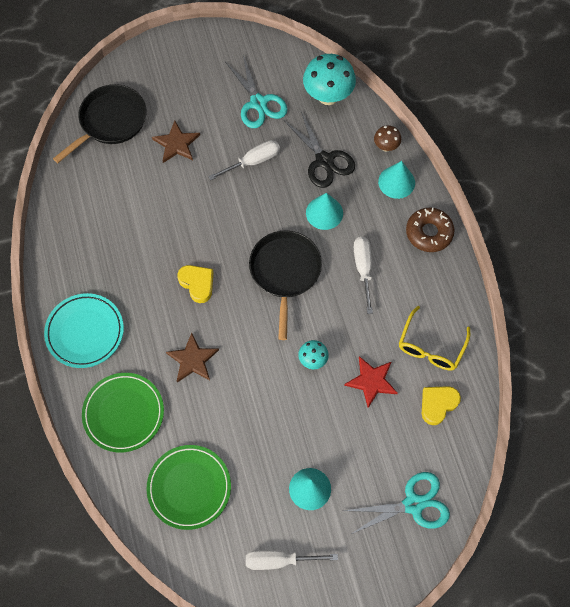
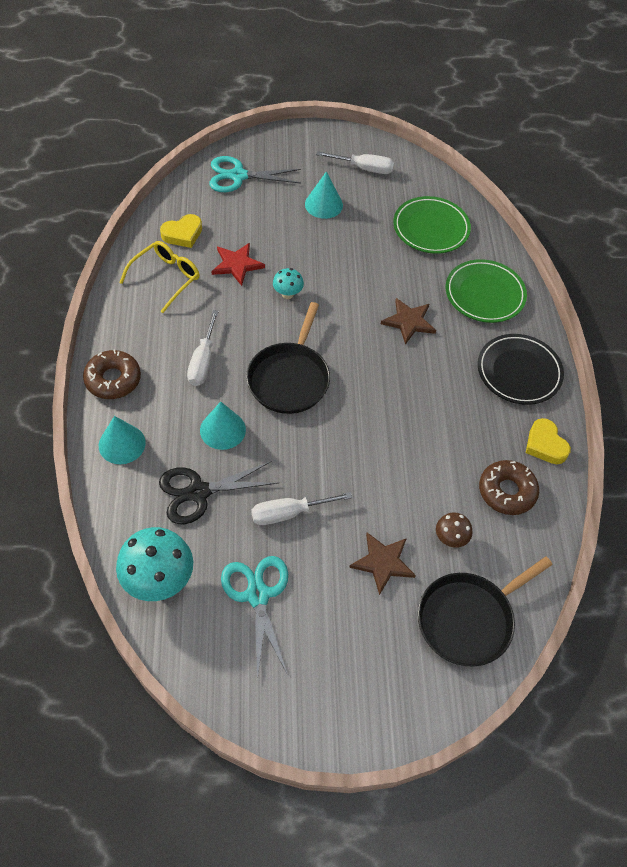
camera: 170 degrees left, 10 degrees down
turquoise plate [44,293,124,368] -> black plate [478,334,564,405]
yellow heart [177,265,214,303] -> yellow heart moved to [526,418,571,464]
black scissors [284,111,355,188] -> black scissors turned 90 degrees counterclockwise [159,461,278,524]
brown mushroom [374,125,401,152] -> brown mushroom moved to [436,512,472,548]
none -> brown donut [479,460,539,515]

